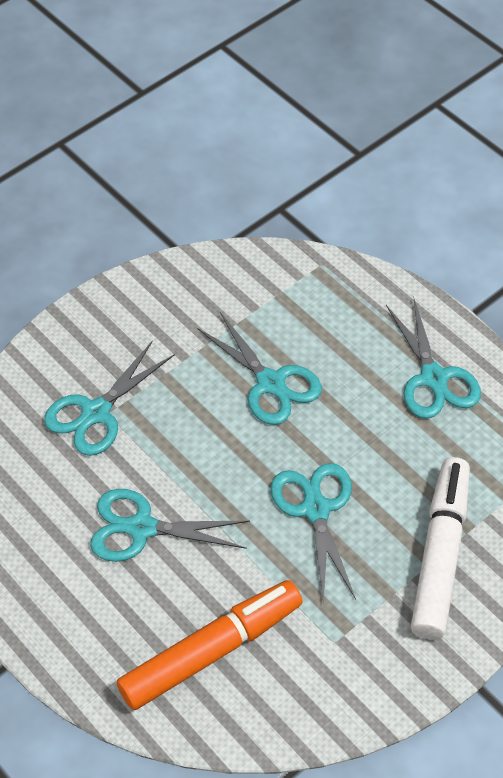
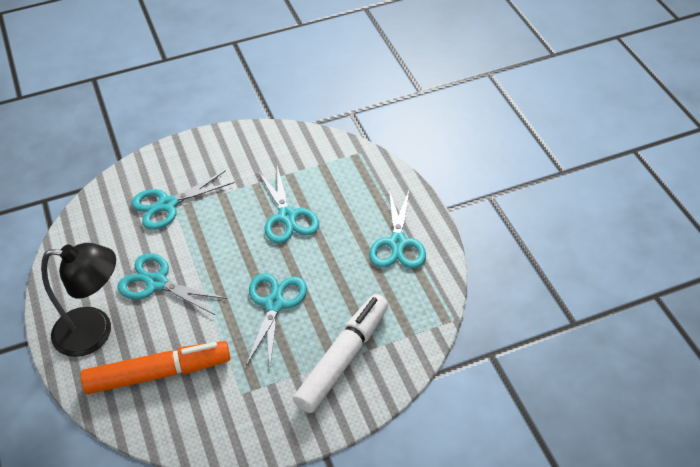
camera: 20 degrees right, 5 degrees down
none -> black lamp [41,243,116,357]

